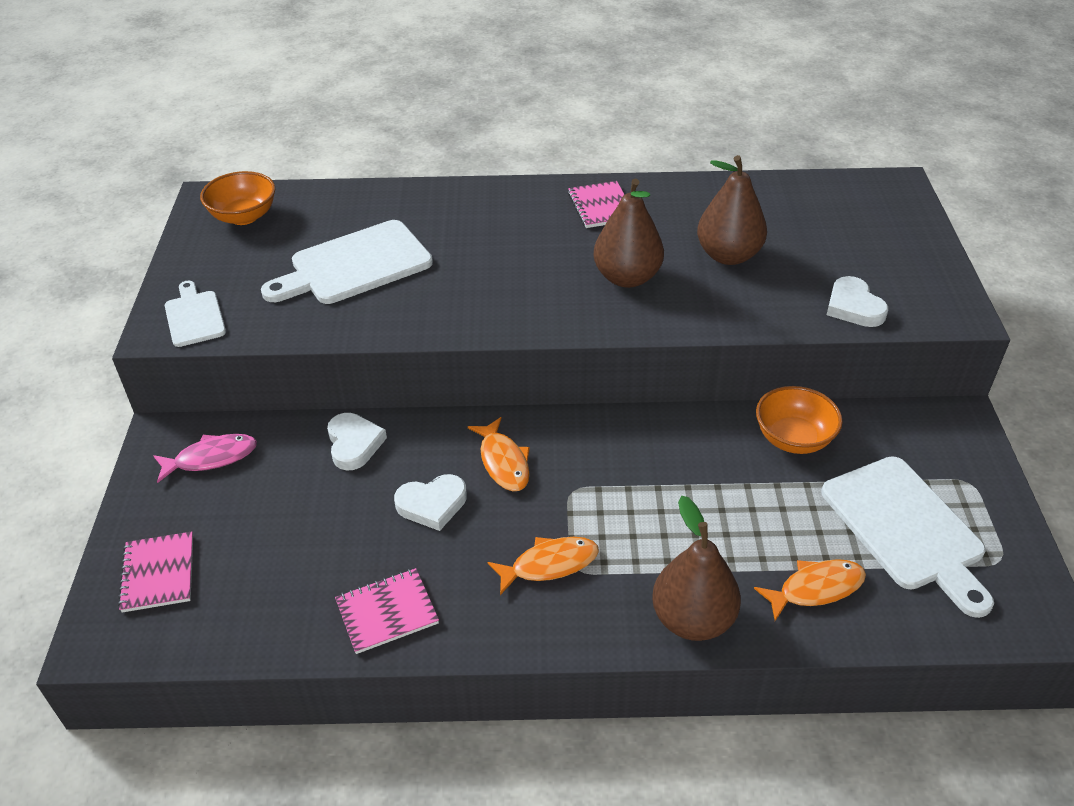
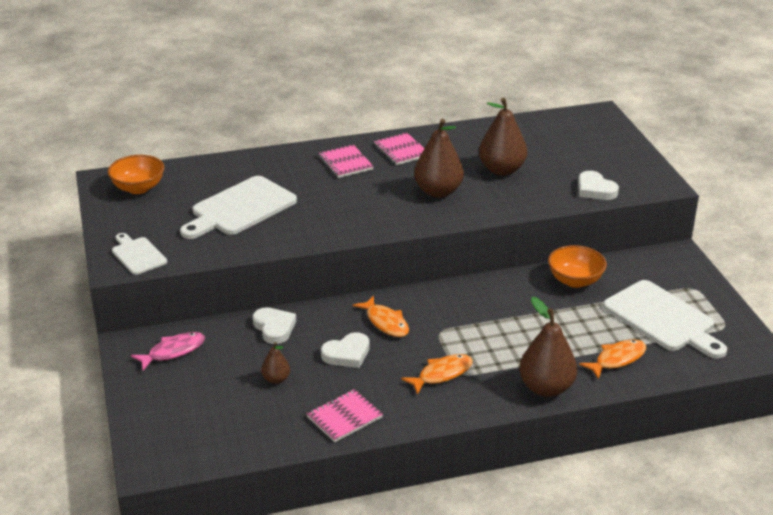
camera: 15 degrees left, 10 degrees down
pink notebook [118,531,193,613] -> pink notebook moved to [319,145,374,178]
none -> brown pear [261,342,290,384]

